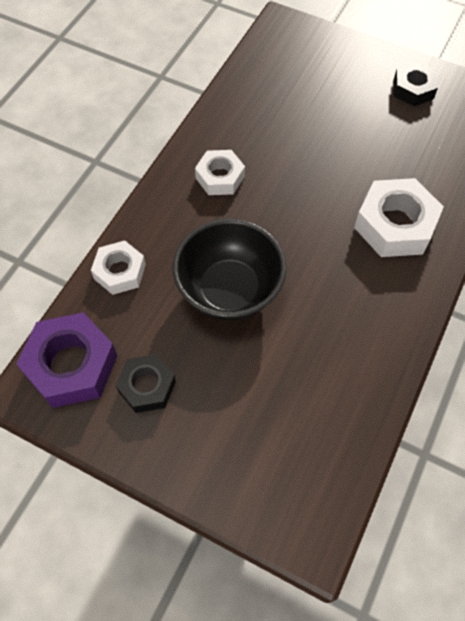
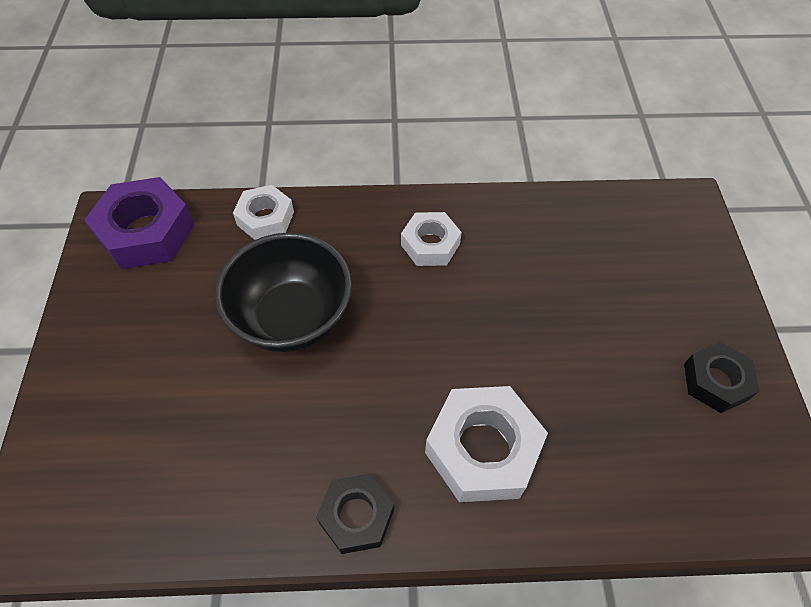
camera: 60 degrees right, 5 degrees down
black nut [115,354,176,413] -> black nut moved to [316,474,394,554]

